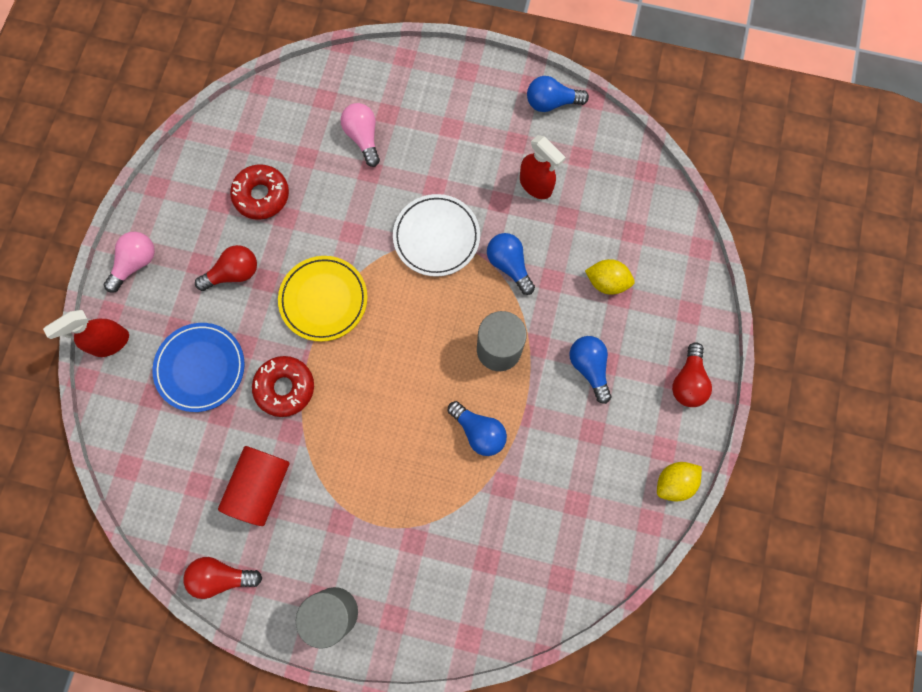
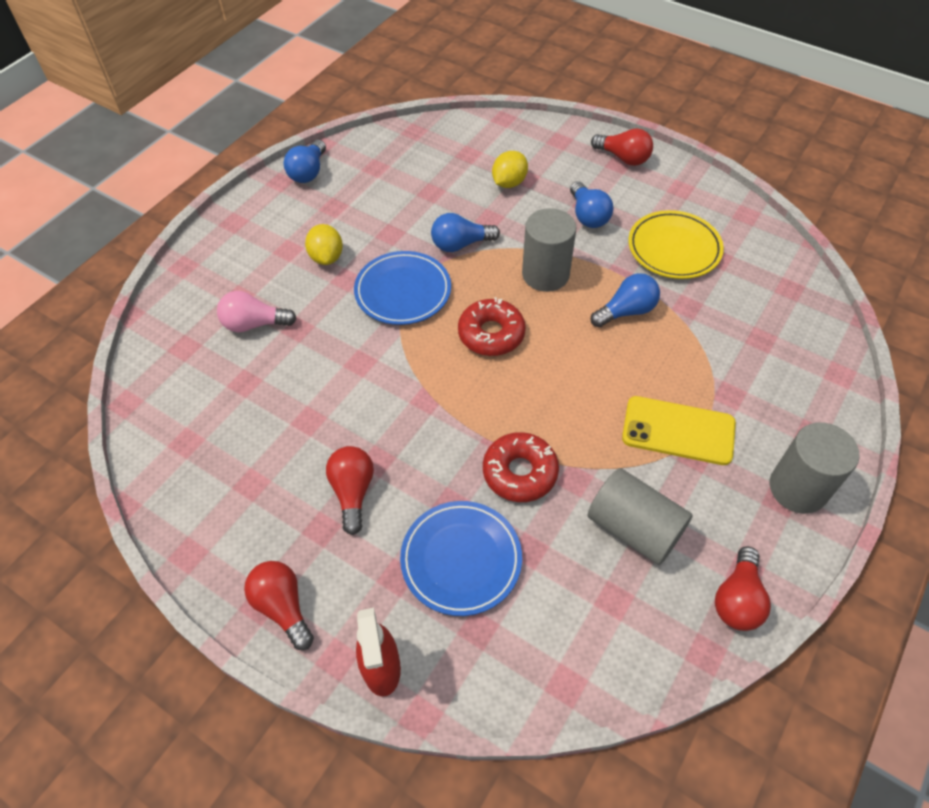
camera: 70 degrees left, 20 degrees down
pink light bulb [104,232,155,293] -> red light bulb [244,561,314,650]
red cylinder [218,446,290,526] -> grey cylinder [587,468,693,565]
red donut [230,164,289,220] -> red donut moved to [458,297,526,356]
yellow plate [278,256,367,342] -> yellow plate moved to [628,210,724,279]
white plate [393,194,480,277] -> blue plate [354,251,451,325]
red spray bottle [520,135,566,199] -> none
blue light bulb [570,336,611,404] -> blue light bulb turned 105 degrees counterclockwise [570,181,613,228]
yellow lemon [657,462,702,502] -> yellow lemon moved to [305,224,343,265]
none -> yellow phone [622,396,736,465]

